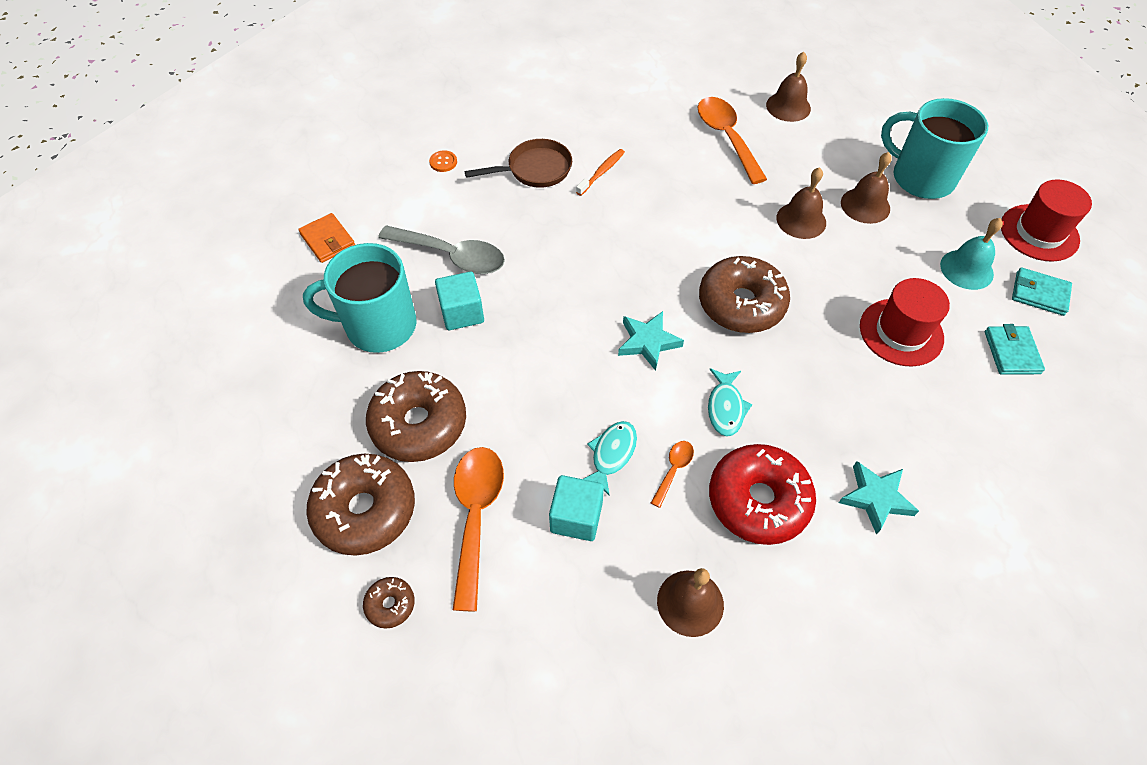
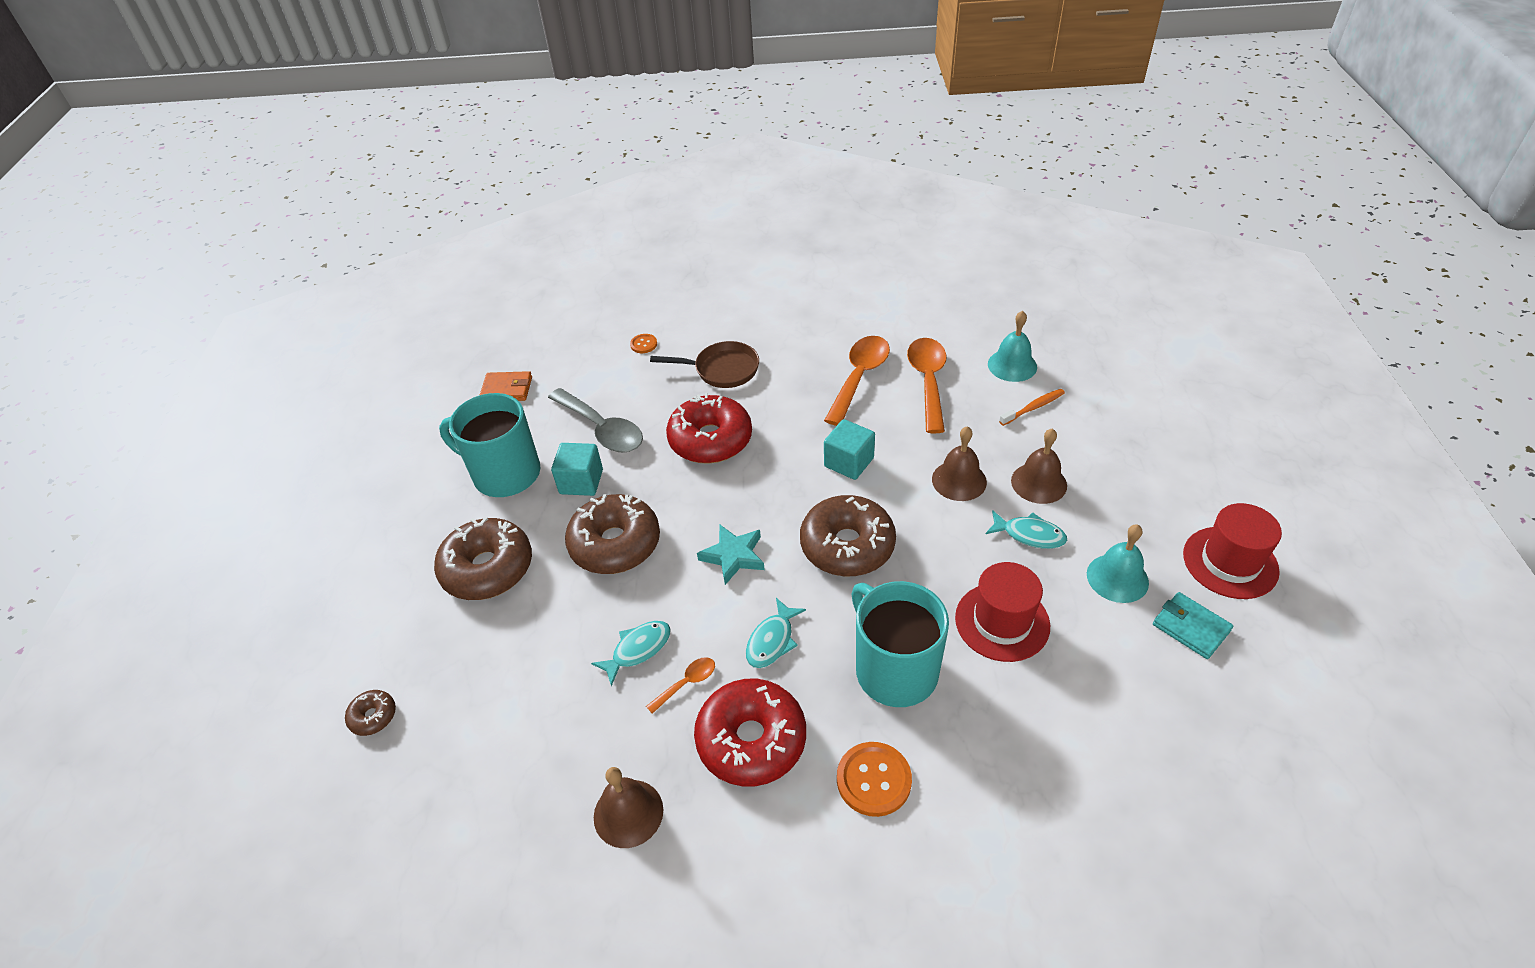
camera: 25 degrees right, 10 degrees down
orange wallet [298,213,355,263] -> orange wallet turned 75 degrees counterclockwise [480,371,532,401]
brown donut [306,454,415,556] -> brown donut moved to [565,494,660,574]
orange spoon [453,447,504,611] -> orange spoon moved to [824,336,890,426]
turquoise cube [549,475,604,541] -> turquoise cube moved to [824,419,875,480]
orange toothbrush [576,149,625,196] -> orange toothbrush moved to [999,389,1065,426]
brown bell [766,52,811,122] -> turquoise bell [988,311,1037,382]
turquoise star [839,461,919,535] -> orange button [837,742,912,817]
turquoise mug [881,98,988,199] -> turquoise mug moved to [851,581,949,707]
turquoise wallet [985,324,1045,375] -> none
none -> red donut [666,393,752,464]
none -> turquoise fish [986,510,1067,549]

